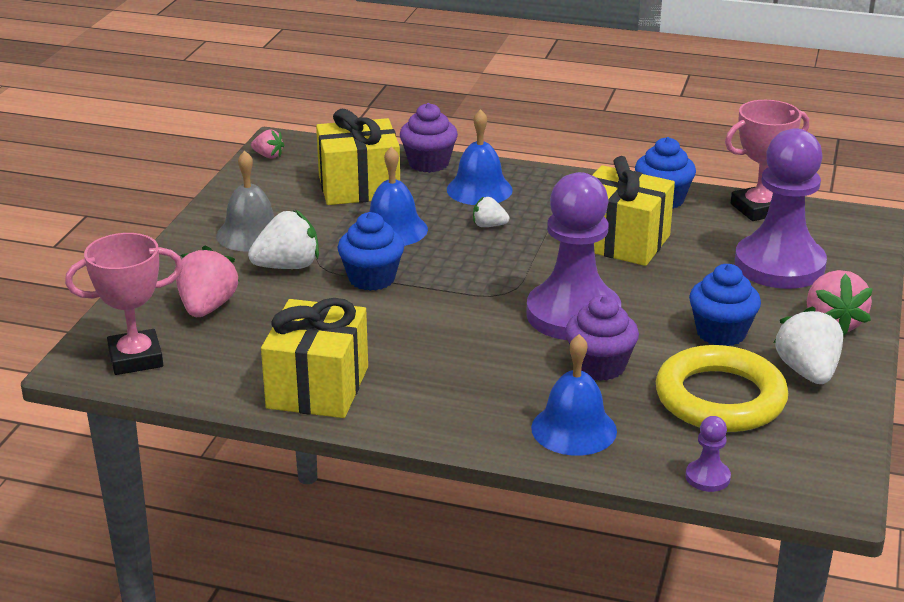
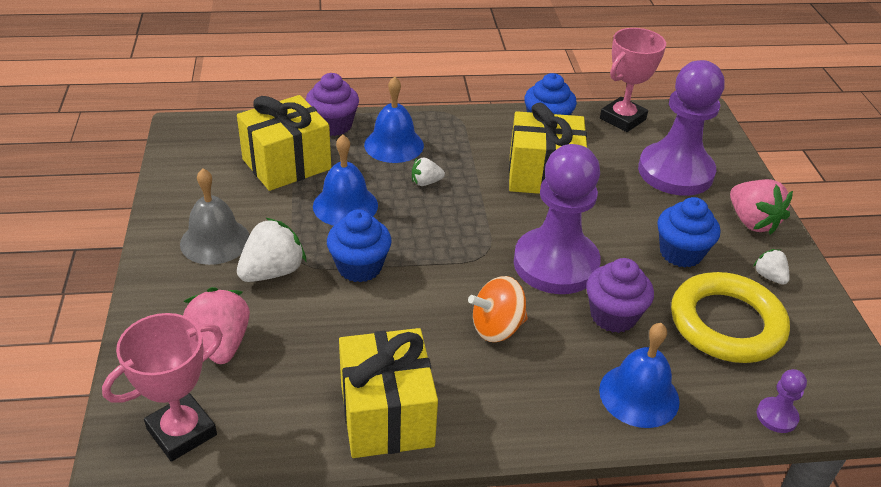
camera: 25 degrees left, 10 degrees up
pink strawberry [251,130,284,158] -> none
white strawberry [774,306,843,384] -> white strawberry [753,249,790,285], size x0.55
none -> orange spinning top [468,276,528,342]

